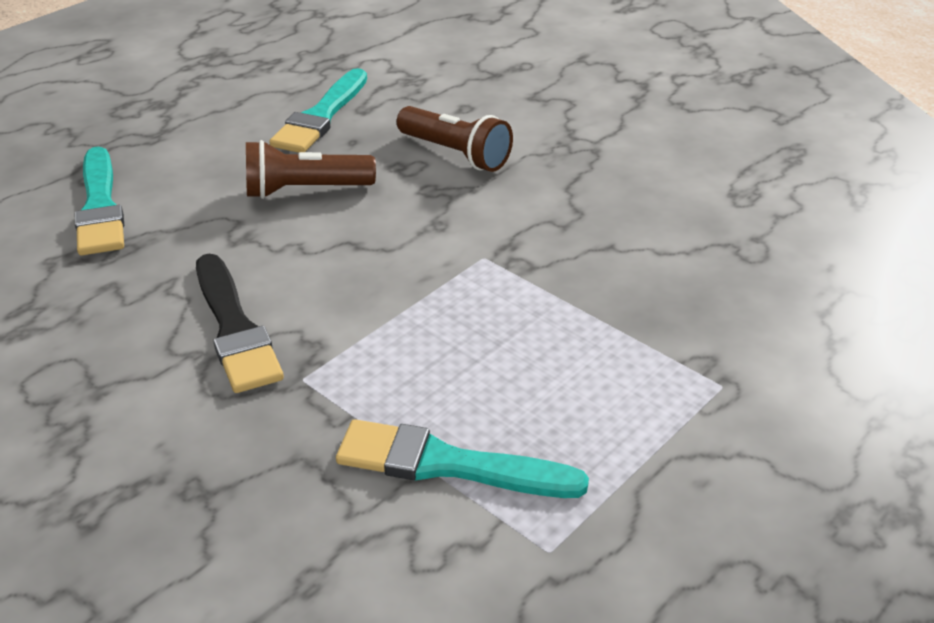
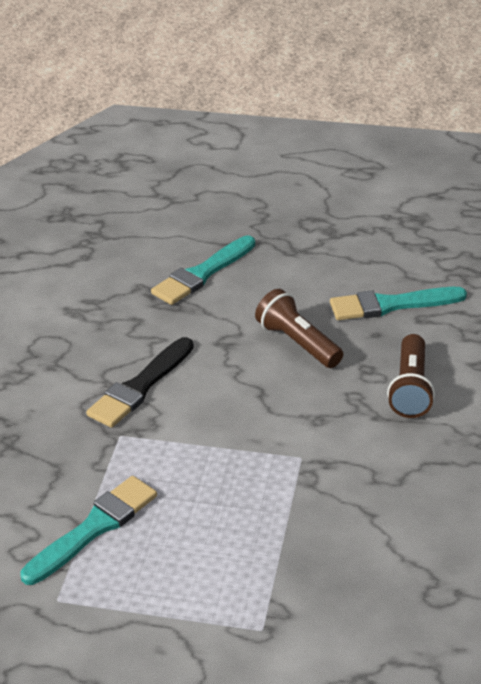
camera: 60 degrees right, 0 degrees up
turquoise brush [336,419,589,498] -> turquoise brush turned 60 degrees clockwise [20,476,157,585]

